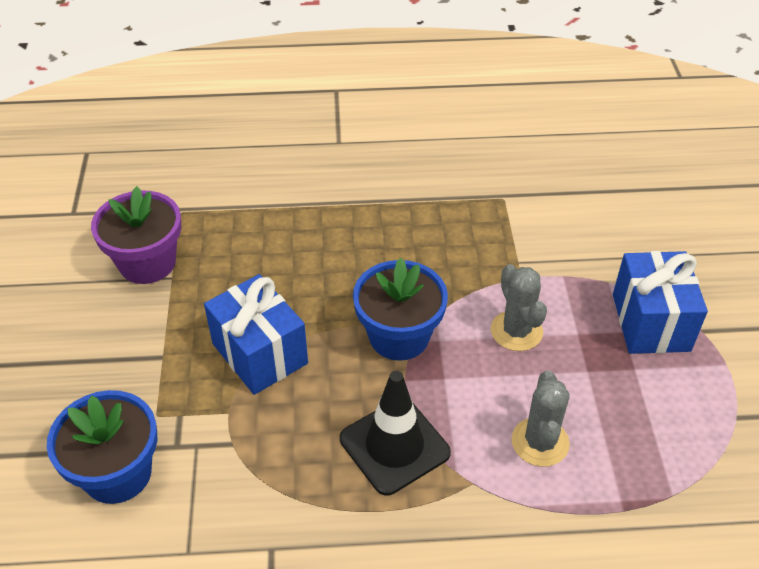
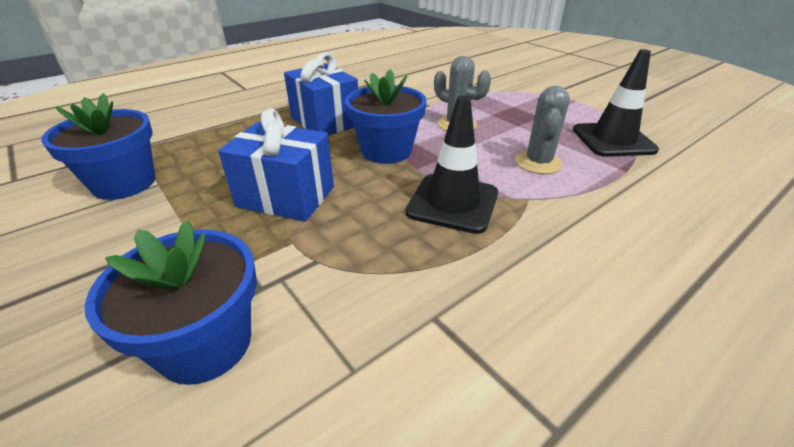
camera: 35 degrees left, 10 degrees down
purple flower pot [91,186,181,284] -> blue flower pot [41,93,155,200]
grey cactus [512,371,570,467] -> grey cactus turned 45 degrees clockwise [515,86,570,174]
blue gift [613,251,708,354] -> blue gift moved to [284,52,358,136]
none -> black traffic cone [573,49,659,157]

